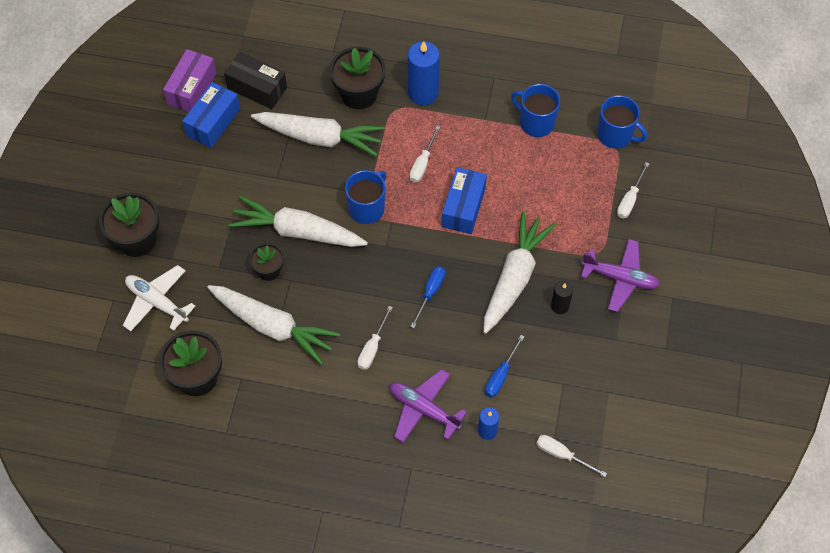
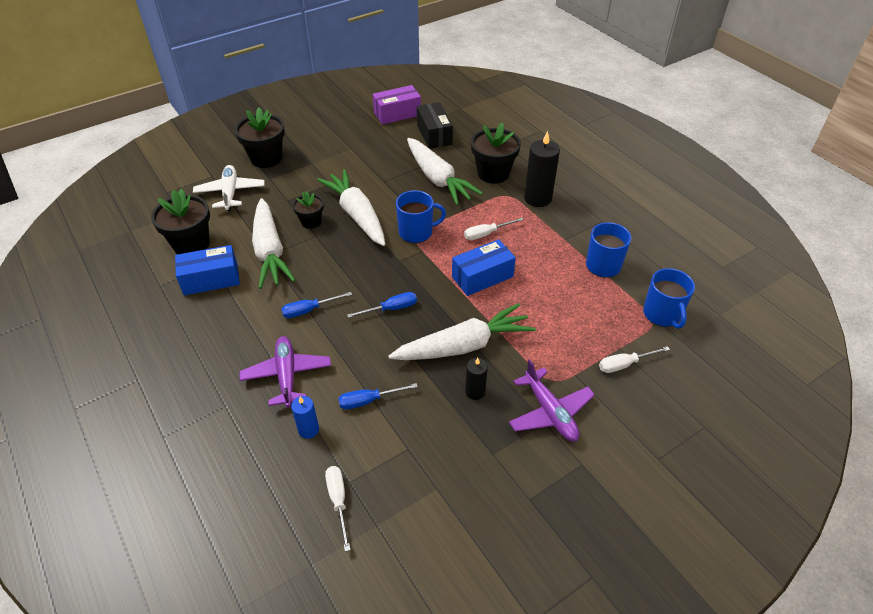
camera: 45 degrees right, 15 degrees down
blue box [182,82,240,148] -> blue box moved to [175,245,240,295]
white screwdriver [357,306,393,370] -> blue screwdriver [281,292,352,318]
blue candle [408,41,440,105] -> black candle [524,131,560,207]

